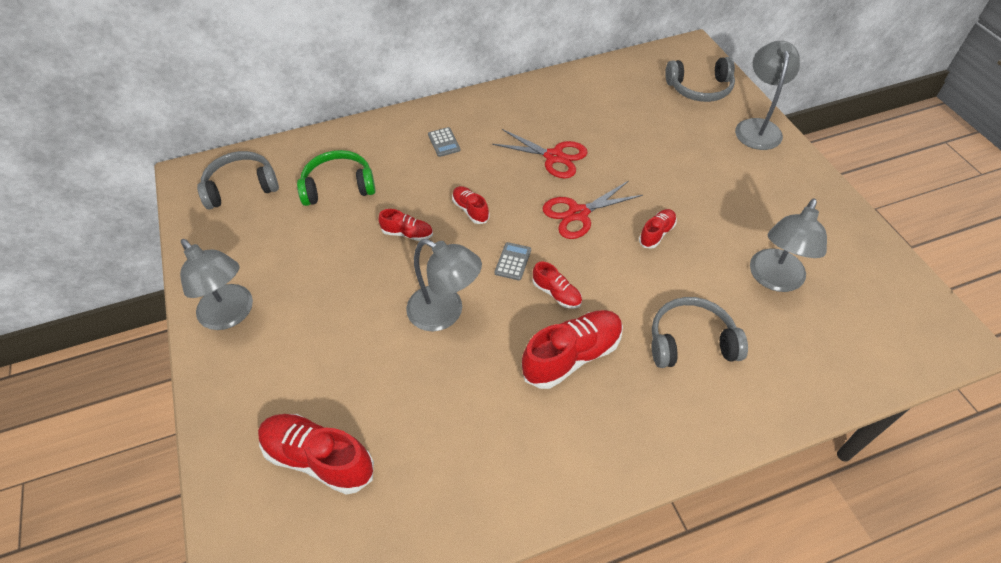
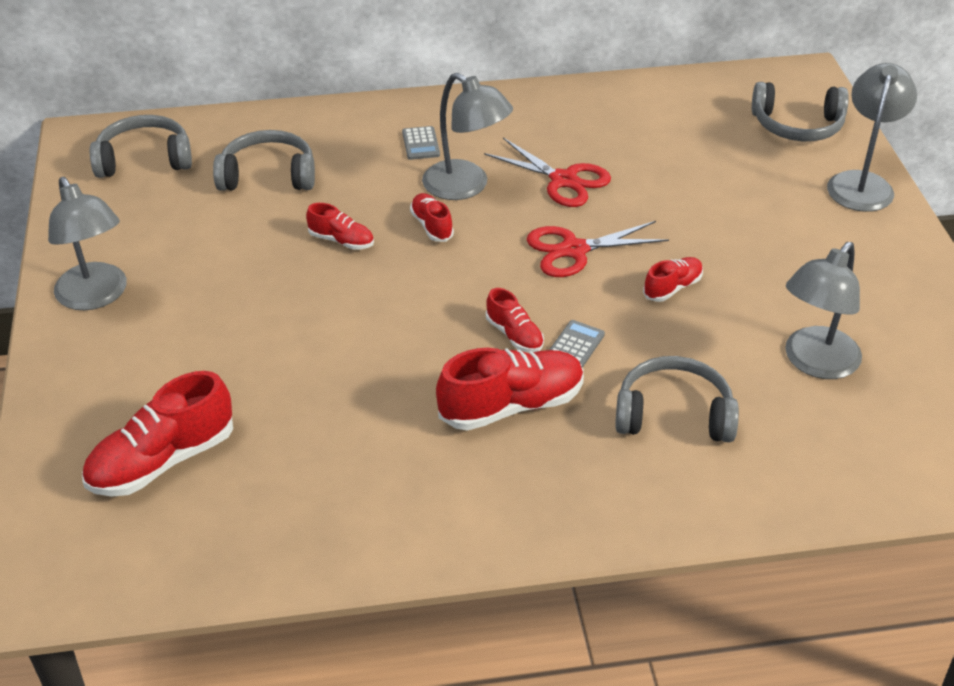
camera: 10 degrees right, 10 degrees down
red shoe [258,414,374,495] -> red shoe turned 75 degrees counterclockwise [82,371,233,497]
green headphones [297,150,376,206] -> grey headphones [213,130,315,191]
grey lamp [406,239,482,331] -> grey lamp moved to [422,73,513,200]
grey calculator [494,242,531,280] -> grey calculator moved to [549,320,605,368]

